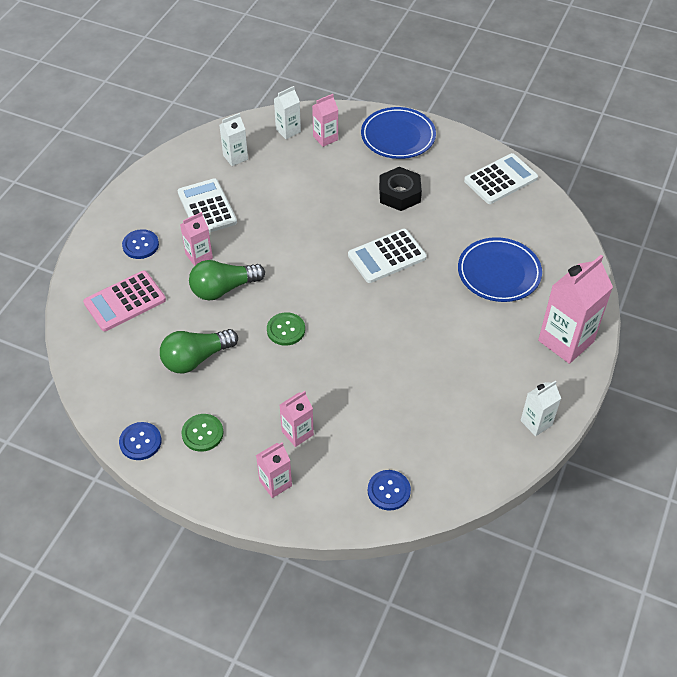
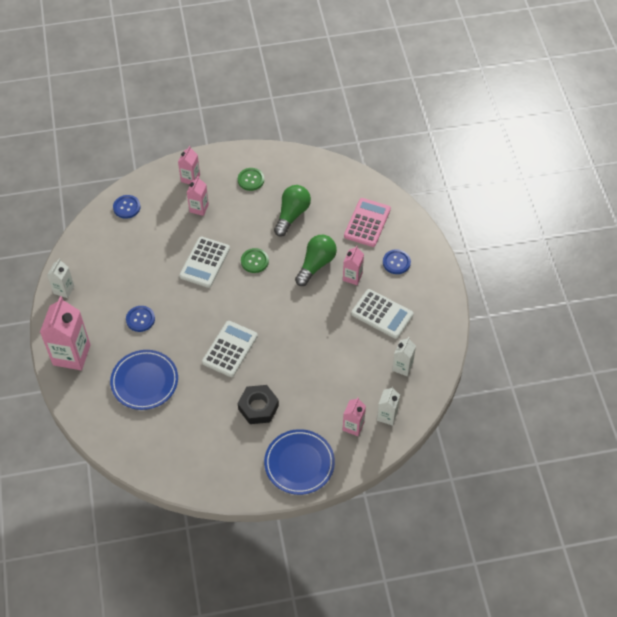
camera: 145 degrees right, 5 degrees up
blue button [119,422,162,460] -> blue button moved to [126,306,155,332]
white calculator [464,153,538,204] -> white calculator moved to [179,236,230,288]

